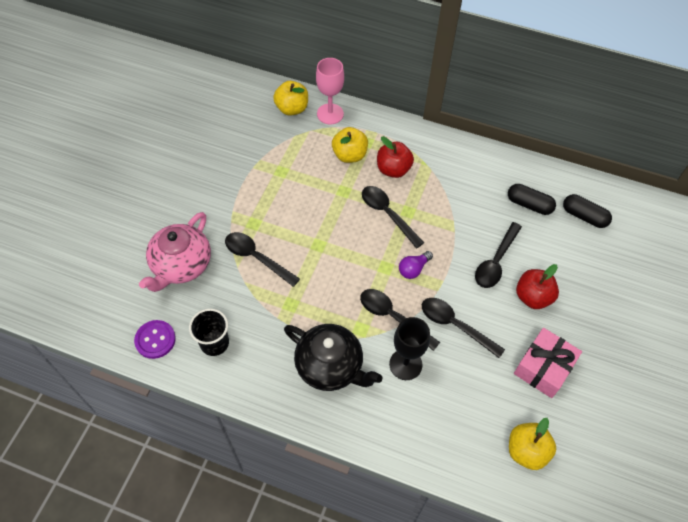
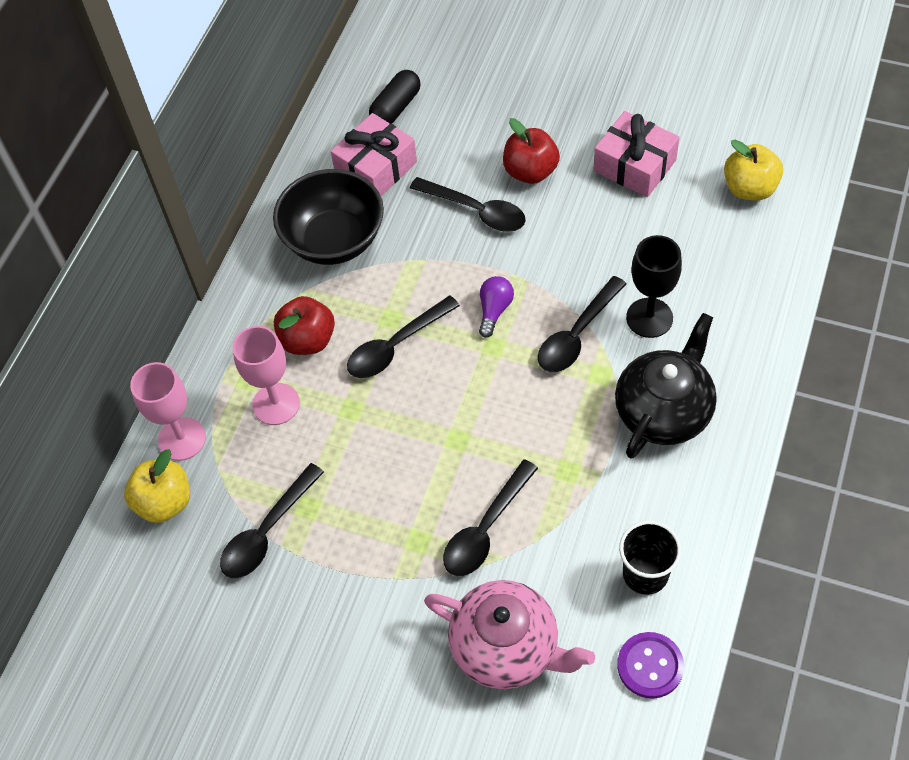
camera: 85 degrees left, 0 degrees up
yellow apple [332,127,368,163] -> pink goblet [232,326,300,425]
purple light bulb [399,251,433,279] -> purple light bulb turned 120 degrees counterclockwise [479,276,514,338]
black spoon [422,298,505,358] -> black spoon moved to [220,463,324,578]
black capsule [508,184,556,215] -> pink gift [331,113,417,196]
none -> black bowl [273,169,384,265]

